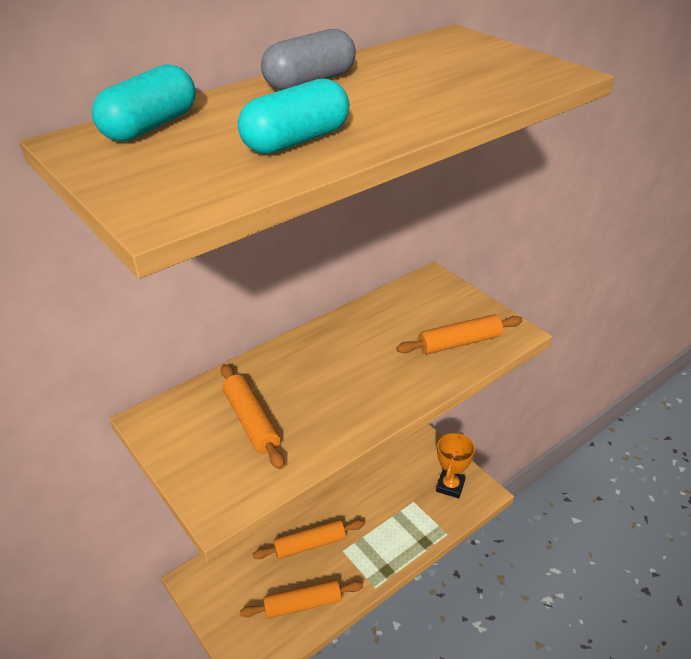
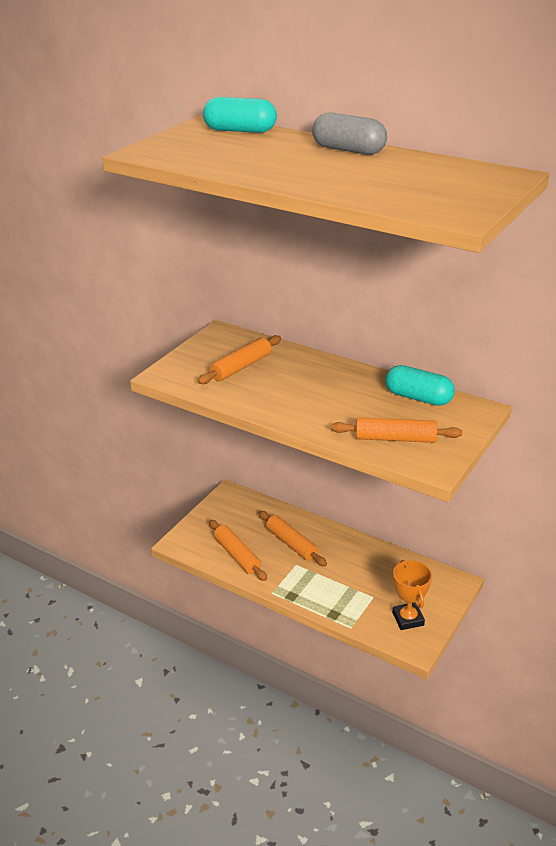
camera: 70 degrees right, 5 degrees down
turquoise capsule [238,79,350,154] -> turquoise capsule moved to [385,365,455,406]
orange rolling pin [397,314,523,354] -> orange rolling pin turned 45 degrees counterclockwise [331,417,462,443]
orange trophy [436,432,475,499] -> orange trophy turned 75 degrees clockwise [392,560,432,630]

